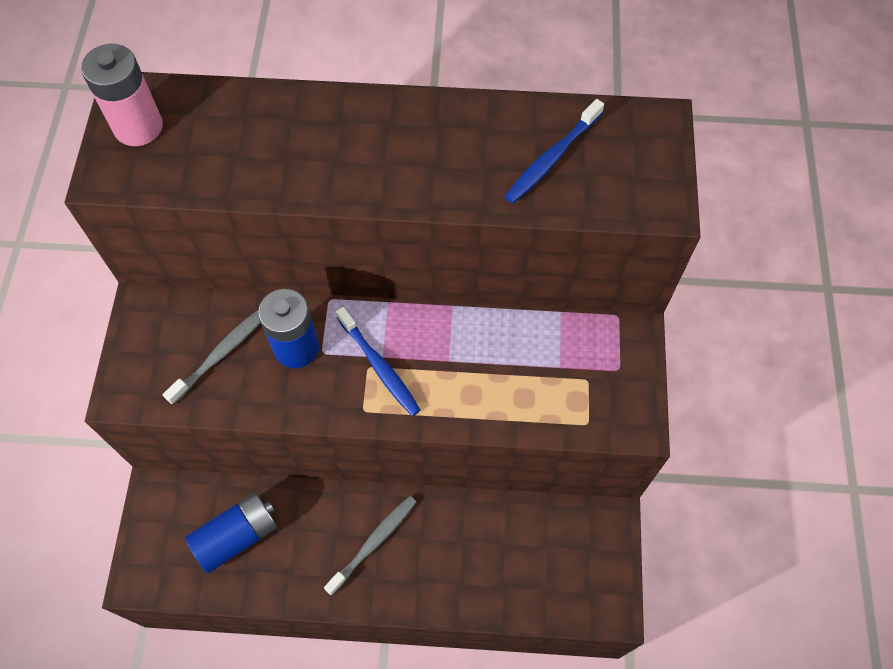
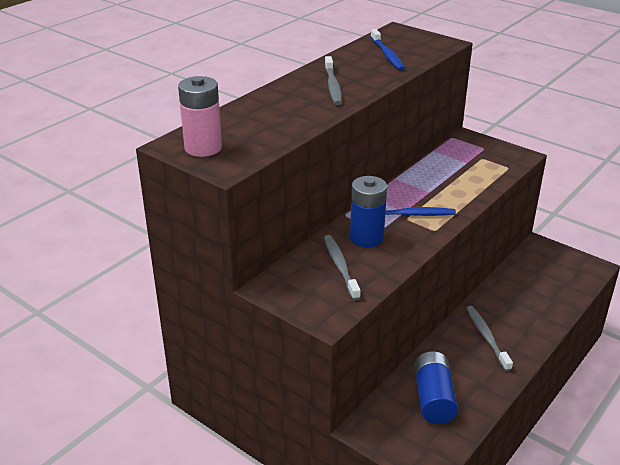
camera: 55 degrees left, 30 degrees down
none -> grey toothbrush [325,56,342,105]

